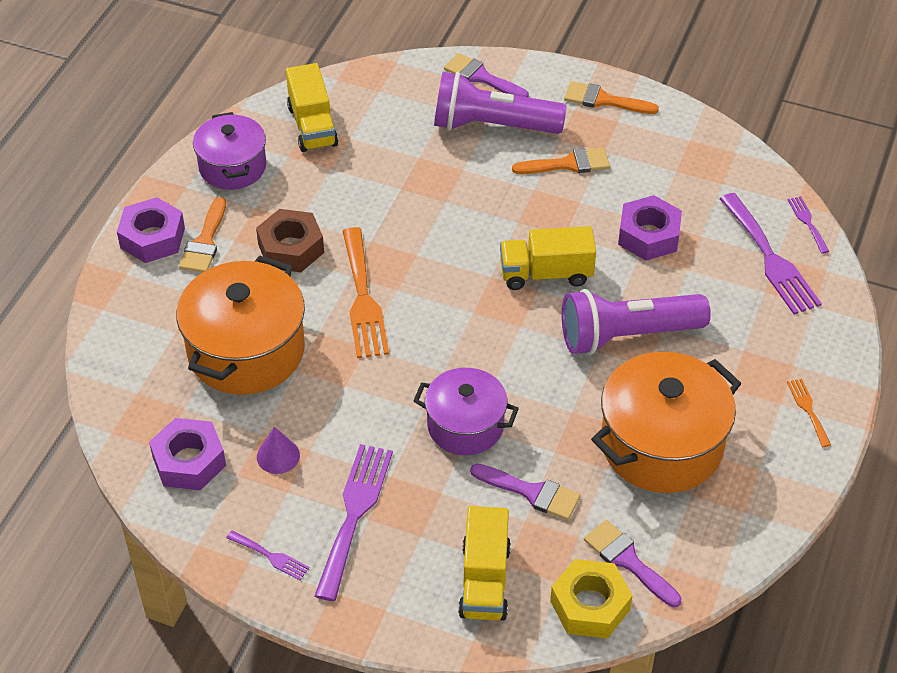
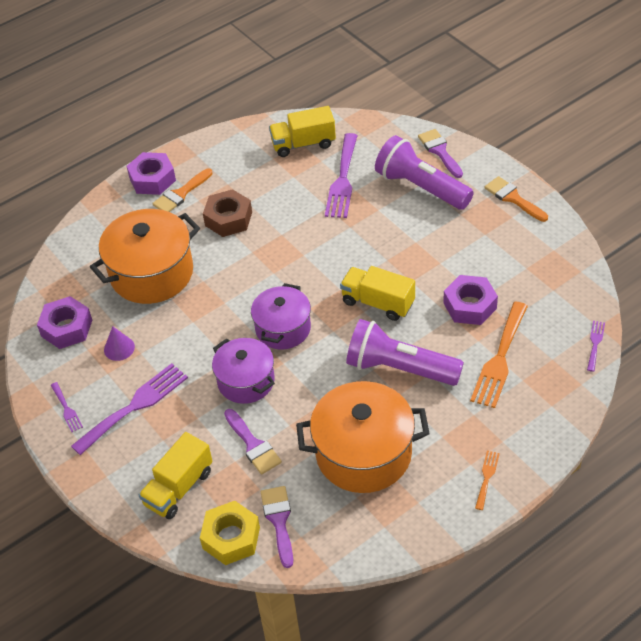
camera: 35 degrees right, 0 degrees up
purple pot [193,112,266,190] -> purple pot moved to [251,283,311,350]
yellow truck [286,63,338,152] -> yellow truck turned 60 degrees clockwise [269,106,336,157]
orange fork [343,227,389,358] -> orange fork moved to [470,302,528,408]
orange brush [512,147,610,174] -> none
purple fork [720,193,822,315] -> purple fork moved to [325,133,358,218]

